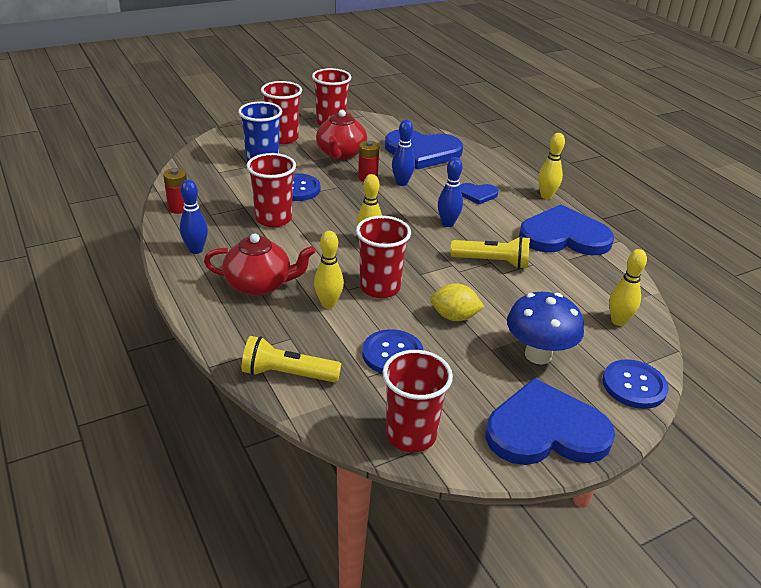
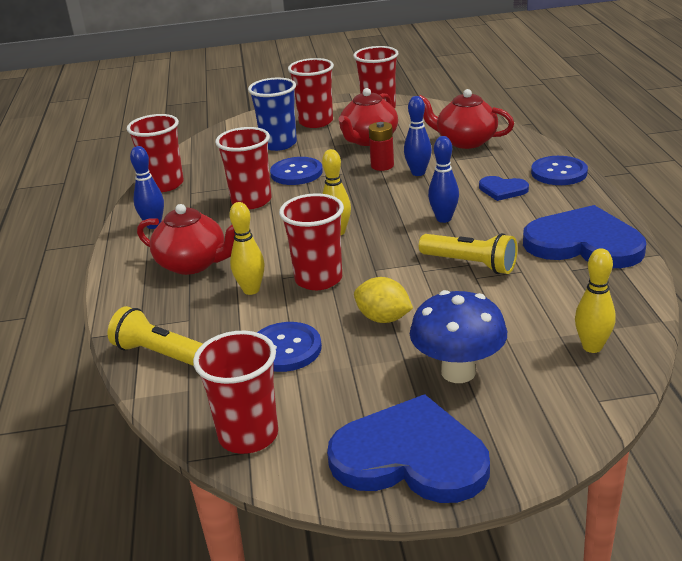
camera: 25 degrees right, 5 degrees down
red battery [163,168,187,214] -> red cup [127,114,184,192]
blue heart [385,130,463,170] -> red teapot [419,89,514,149]
yellow bowling pin [538,133,565,199] -> none
blue button [602,359,669,409] -> blue button moved to [531,156,588,185]

